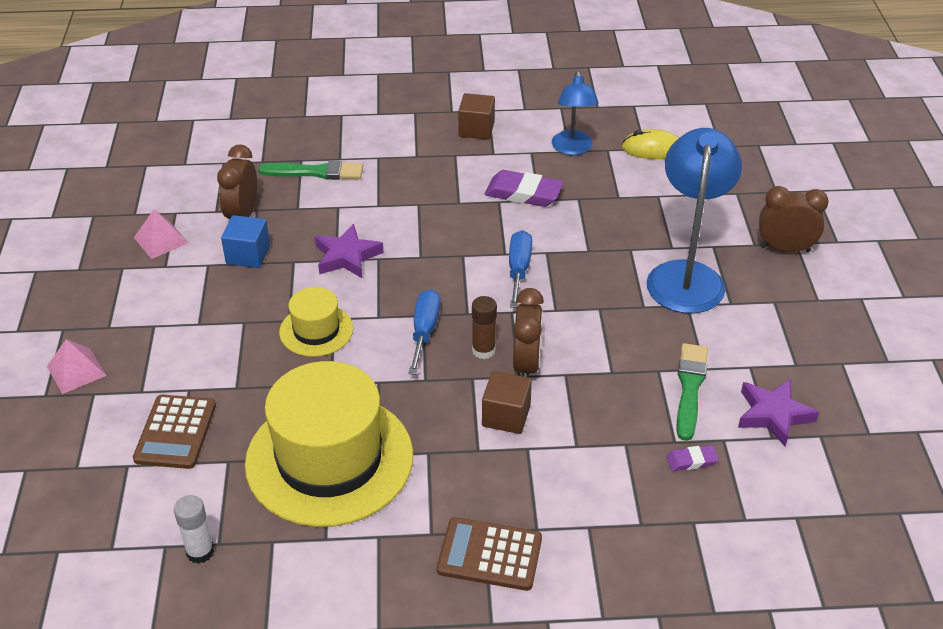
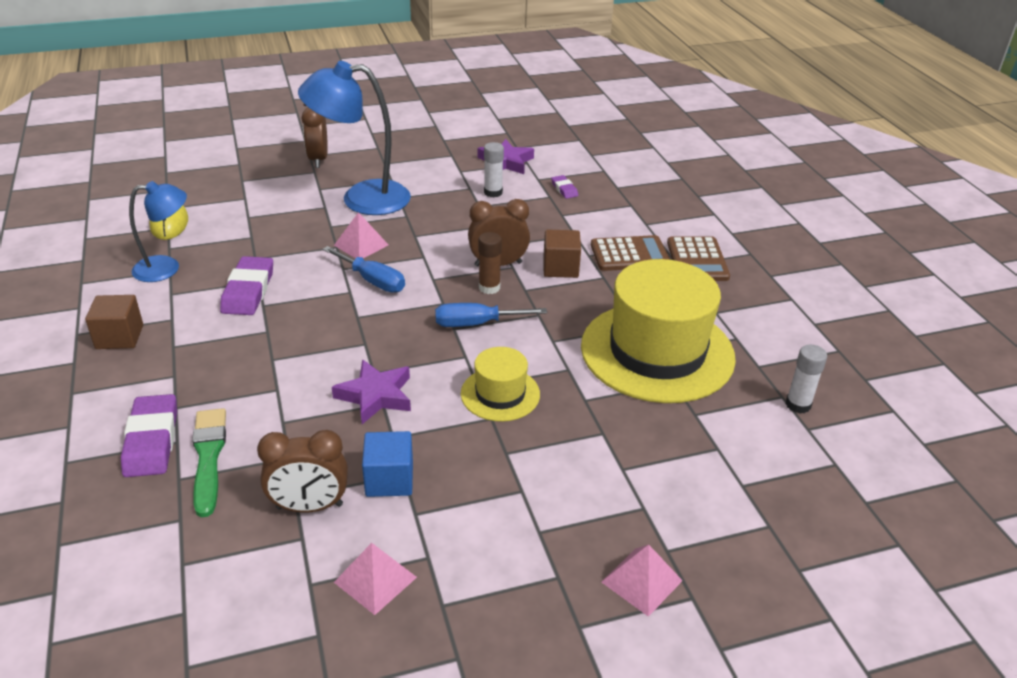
camera: 105 degrees left, 5 degrees down
brown calculator [133,395,216,469] -> brown calculator moved to [591,235,670,271]
blue screwdriver [509,230,532,308] -> blue screwdriver turned 135 degrees counterclockwise [323,246,405,293]
green brush [677,343,708,441] -> white glue stick [484,142,504,197]
none -> purple eraser [121,394,177,477]
none -> pink pyramid [334,212,388,258]

